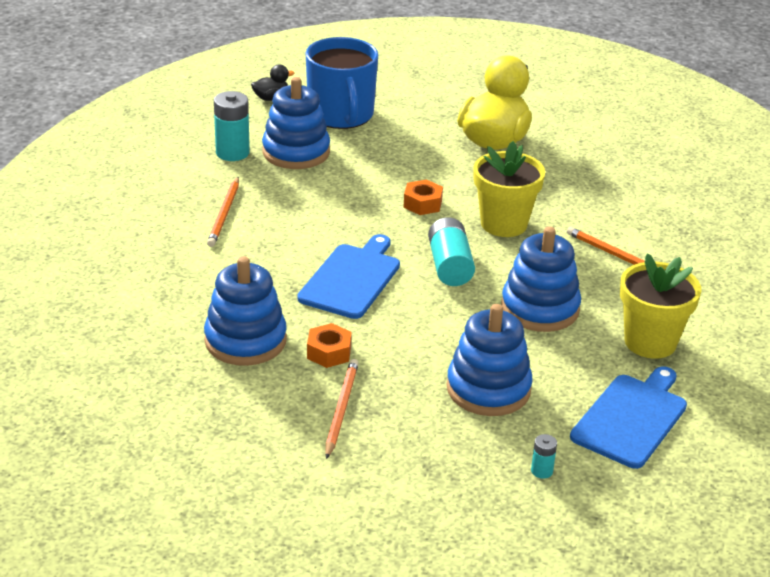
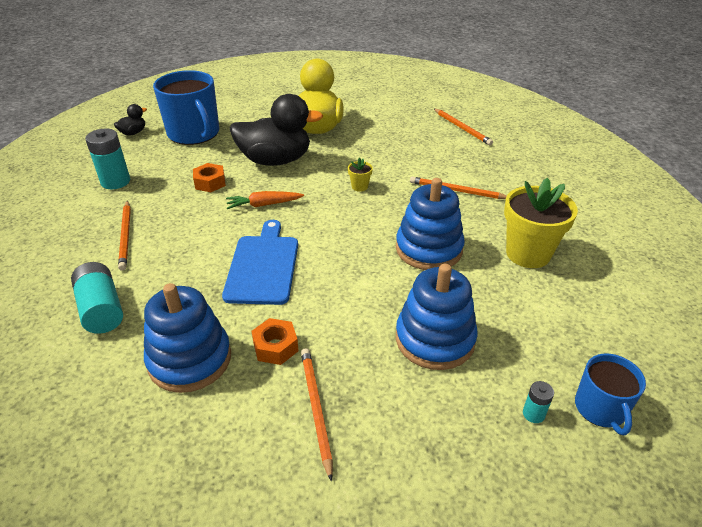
camera: 20 degrees left, 5 degrees up
blue stacking toy [262,77,330,169] -> none
orange nut [403,179,443,215] -> orange nut moved to [193,163,226,192]
turquoise battery [428,217,475,286] -> turquoise battery moved to [71,262,123,334]
yellow flower pot [474,141,545,237] -> yellow flower pot [348,158,373,192], size x0.43
blue cutting board [570,366,687,469] -> none
none -> orange carrot [226,191,304,209]
none -> black duck [230,94,323,166]
none -> orange pencil [433,108,493,145]
none -> blue mug [575,354,646,435]

